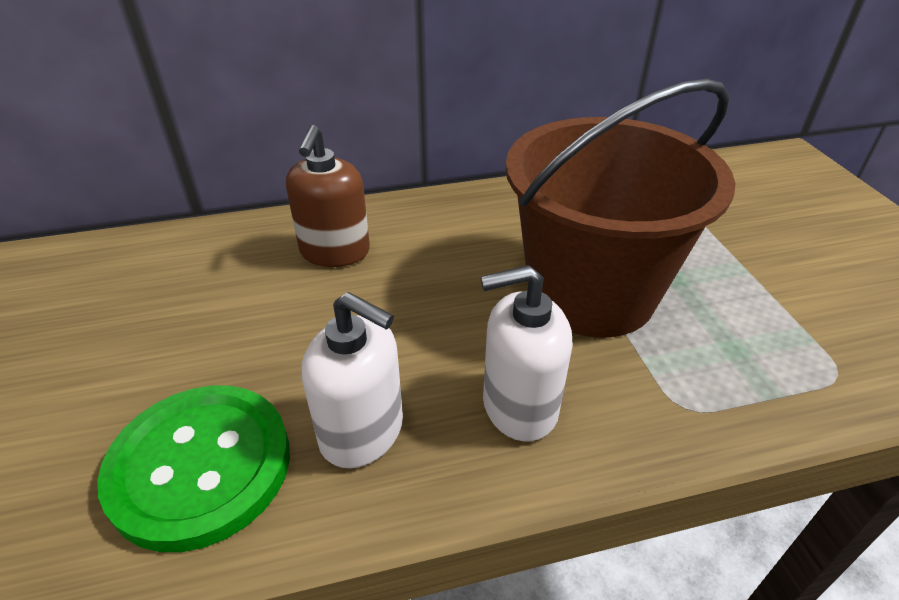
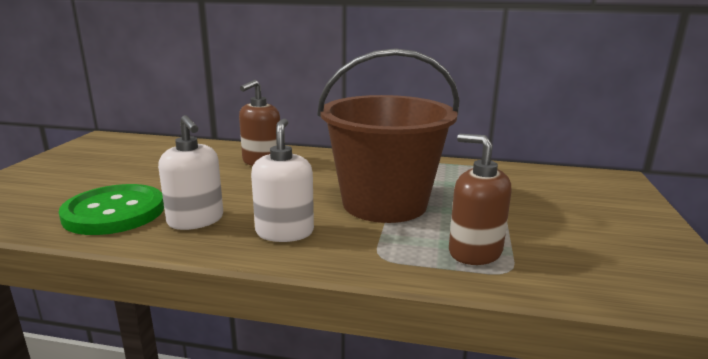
camera: 25 degrees right, 20 degrees down
white soap dispenser [481,265,572,442] -> white soap dispenser turned 75 degrees clockwise [251,118,314,242]
none -> brown soap dispenser [449,134,511,265]

